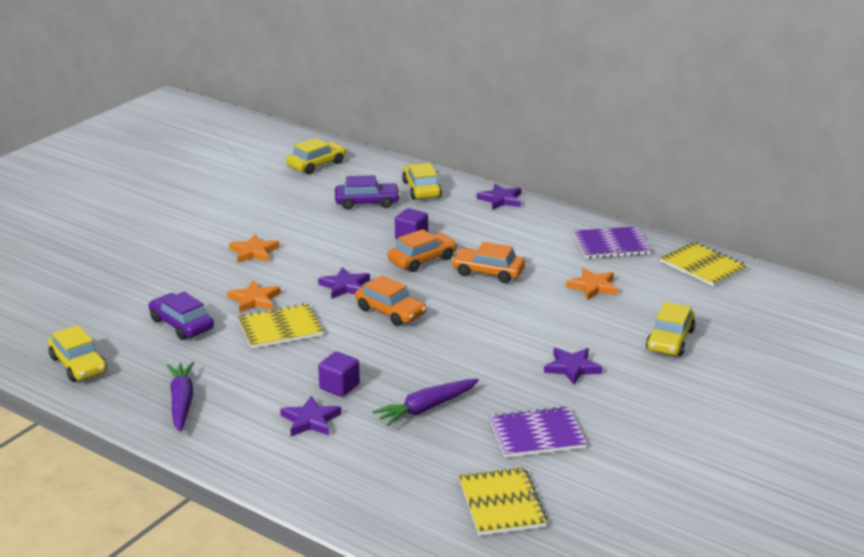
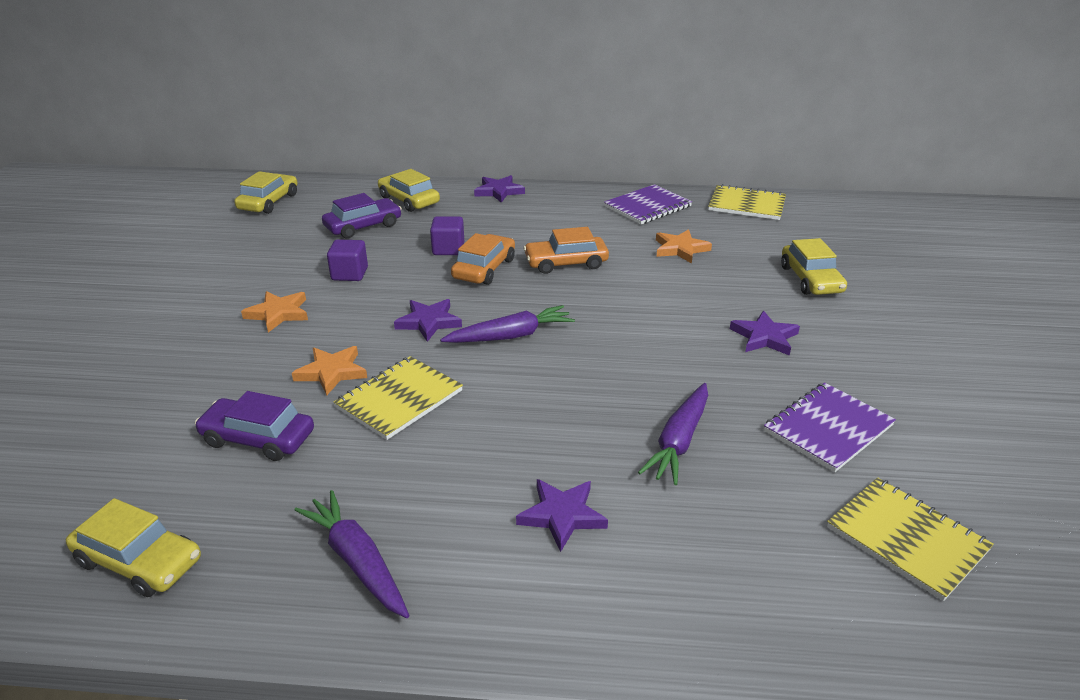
camera: 30 degrees left, 5 degrees up
purple cube [318,352,360,397] -> purple cube moved to [327,239,368,281]
orange car [355,275,426,326] -> purple carrot [440,305,575,343]

